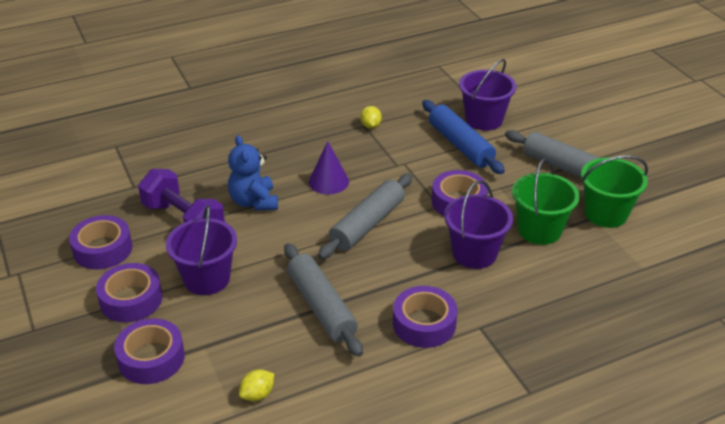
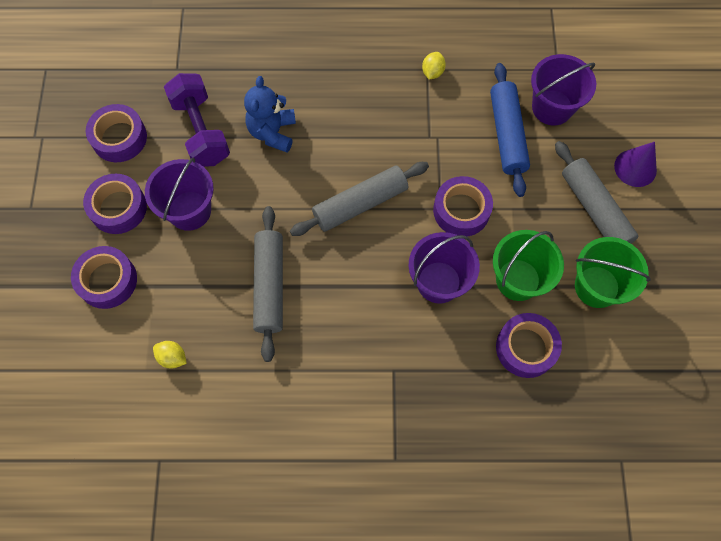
camera: 25 degrees right, 30 degrees up
yellow lemon [239,370,274,401] -> yellow lemon turned 45 degrees clockwise [153,341,187,368]
purple cone [309,141,349,194] -> purple cone moved to [614,142,657,187]
purple tape [393,286,457,348] -> purple tape moved to [496,313,562,378]

